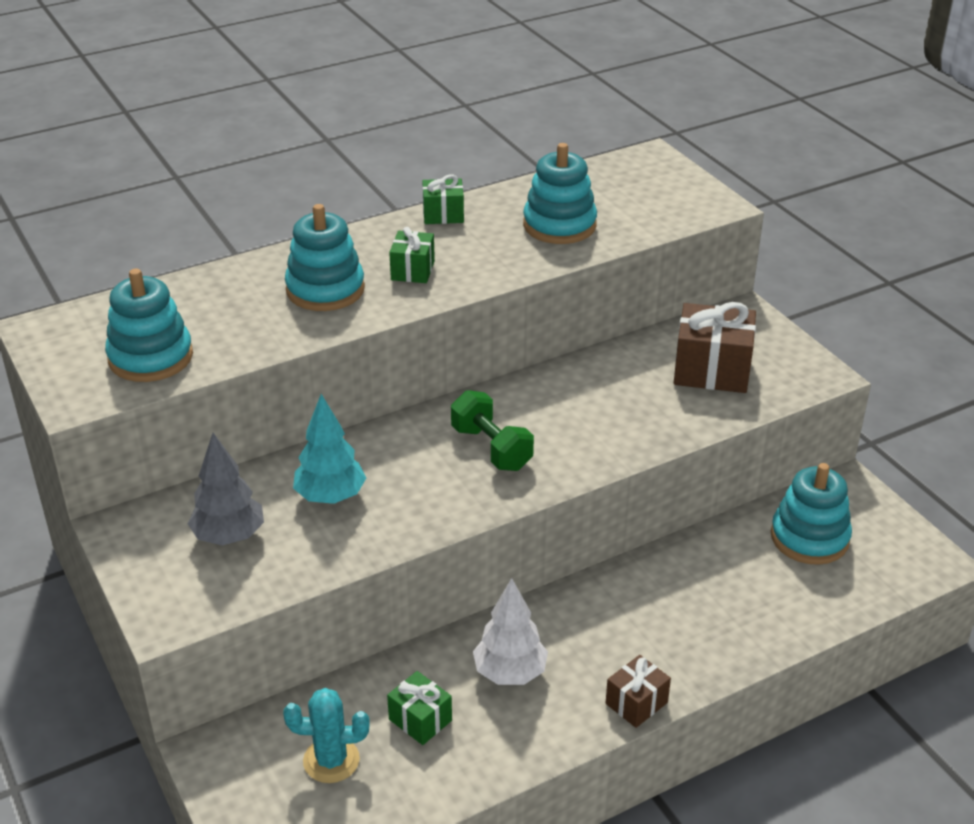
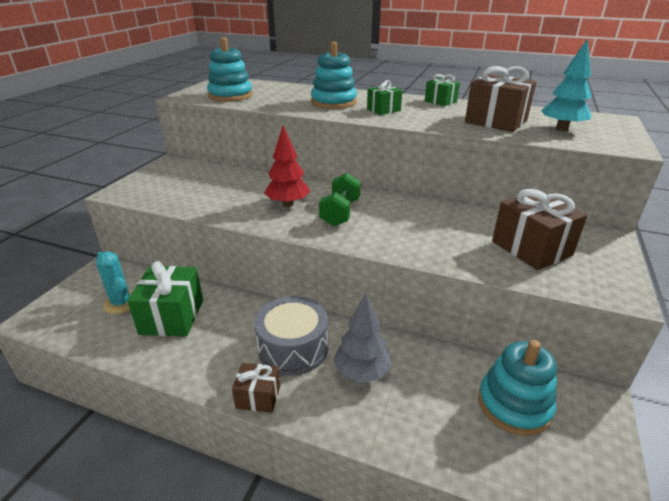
camera: 50 degrees right, 5 degrees down
grey tree [188,433,264,545] -> grey tree moved to [333,293,391,383]
turquoise tree [293,394,366,504] -> turquoise tree moved to [541,38,592,131]
green gift [387,671,452,745] -> green gift [127,261,203,336], size x1.77
white tree [473,578,548,685] -> none
turquoise stacking toy [523,143,597,244] -> brown gift [465,66,536,132]
none -> grey drum [254,296,328,376]
none -> red tree [264,125,310,207]

